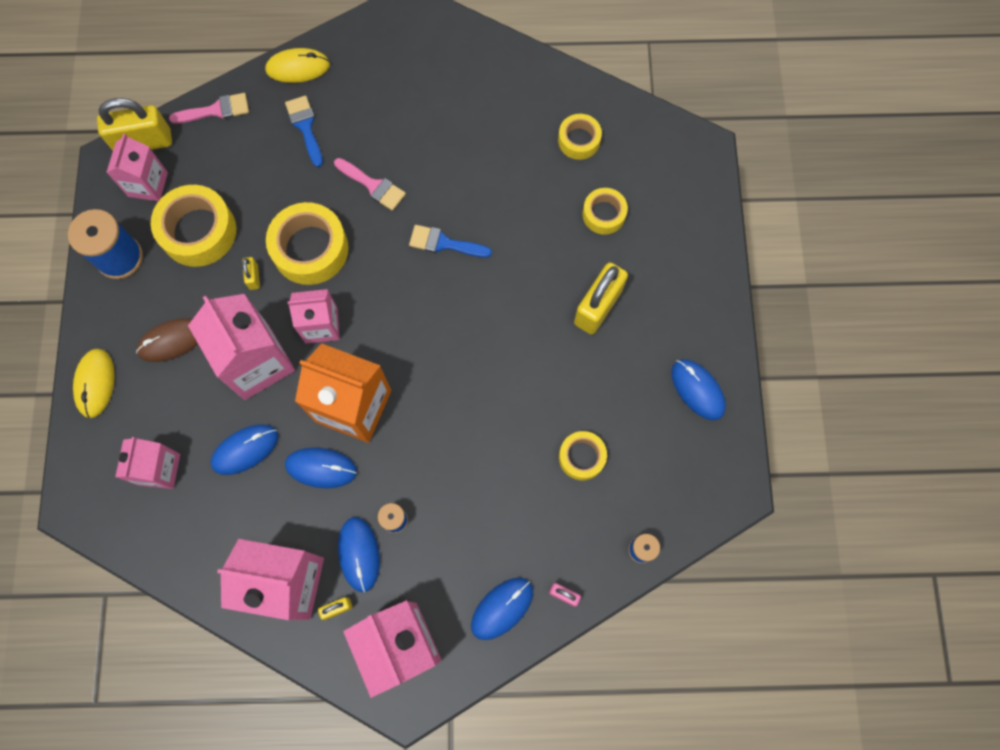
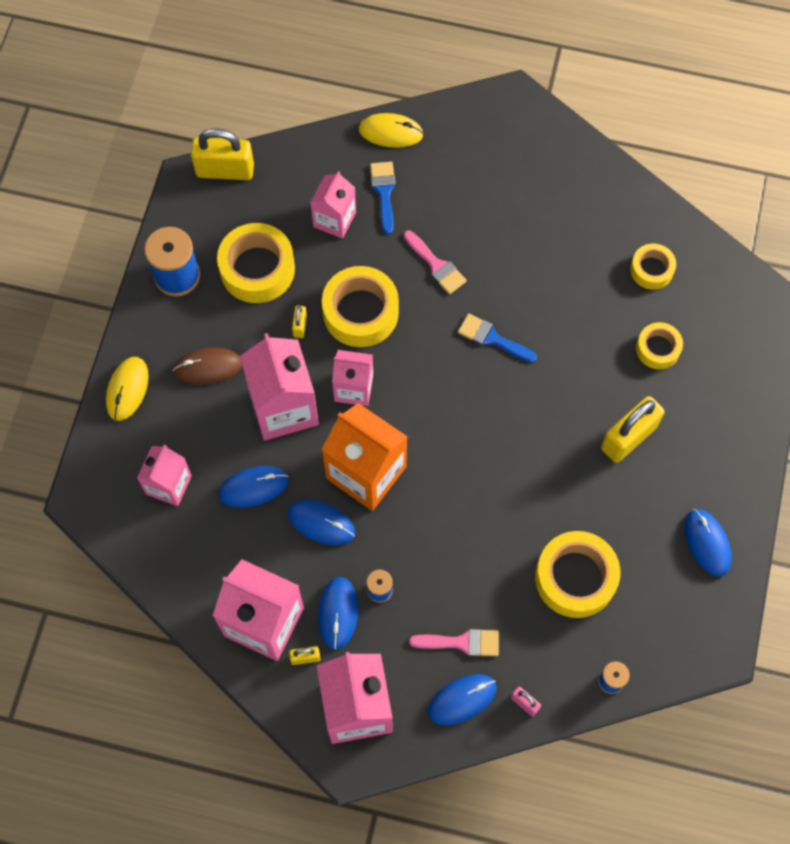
camera: 15 degrees right, 5 degrees down
pink carton [106,133,168,201] -> pink carton moved to [310,171,356,239]
pink brush [169,93,249,124] -> pink brush moved to [409,629,499,657]
yellow tape [559,431,607,480] -> yellow tape [535,531,620,618], size x1.73

